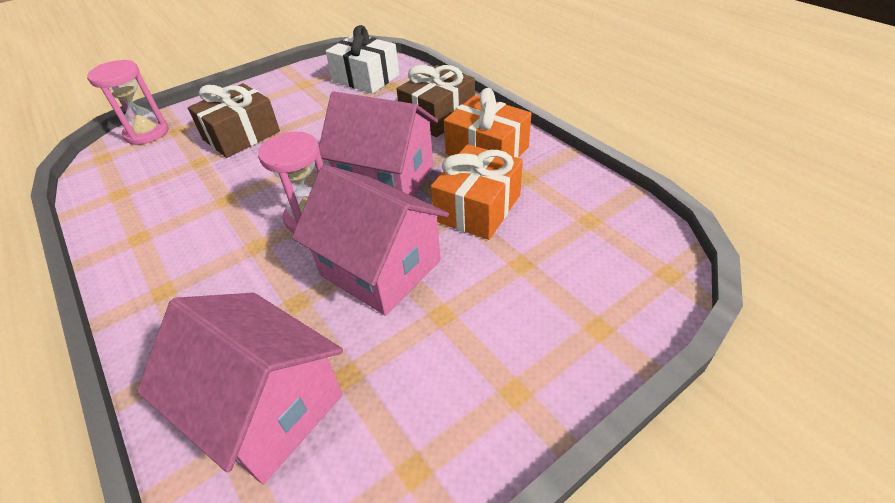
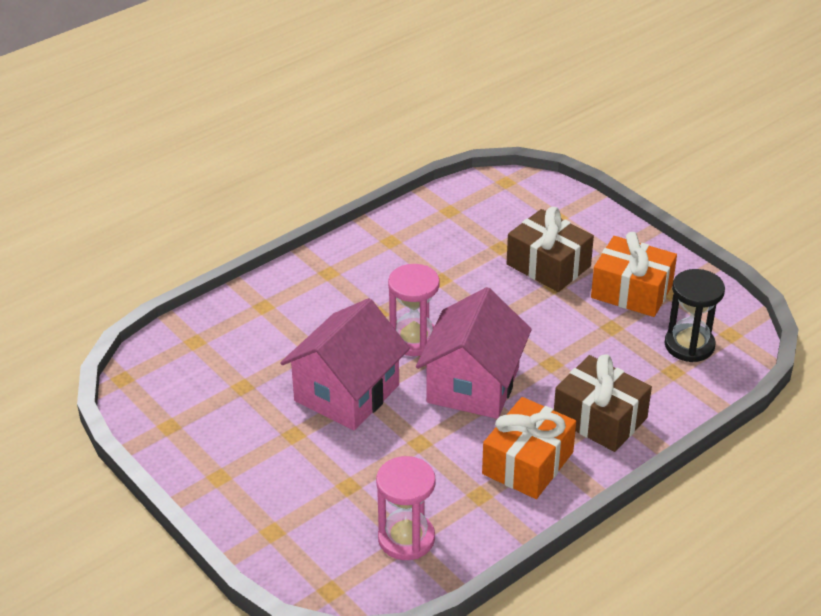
camera: 85 degrees right, 5 degrees down
pink hourglass [87,60,169,145] -> pink hourglass moved to [376,456,435,560]
pink house [137,293,343,484] -> none
white gift [326,25,399,94] -> black hourglass [665,269,725,362]
orange gift [431,144,523,240] -> orange gift moved to [591,232,677,317]

